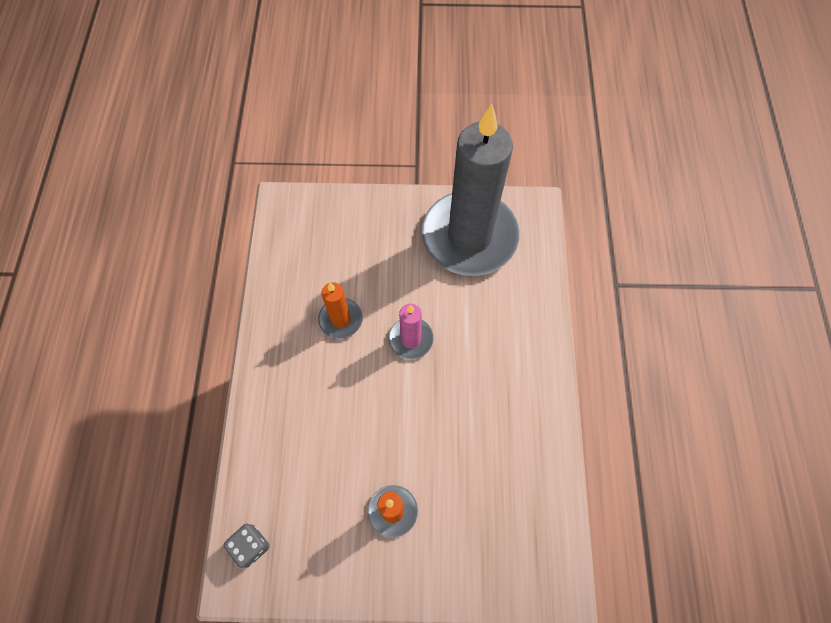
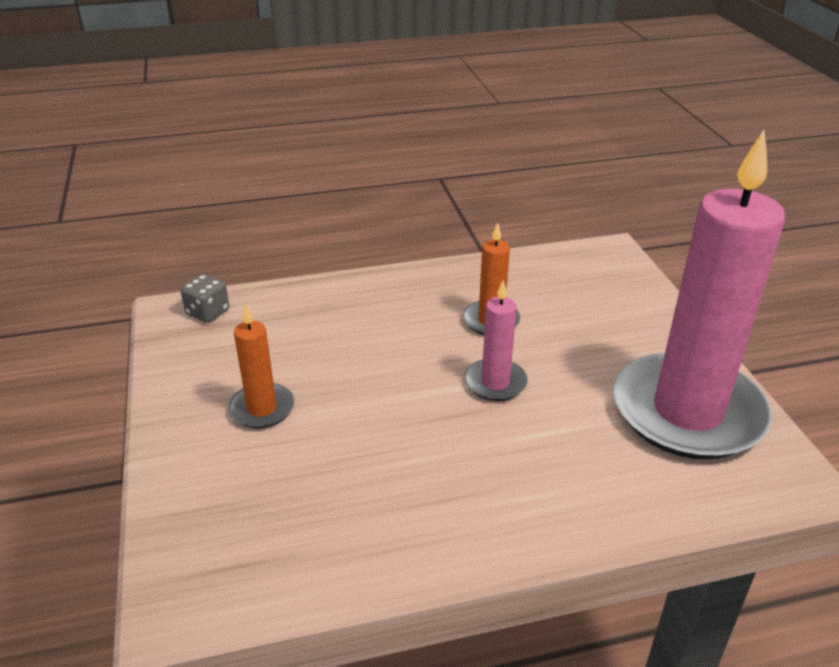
camera: 75 degrees right, 30 degrees down
grey candle [422,104,520,276] -> pink candle [613,130,786,459]

